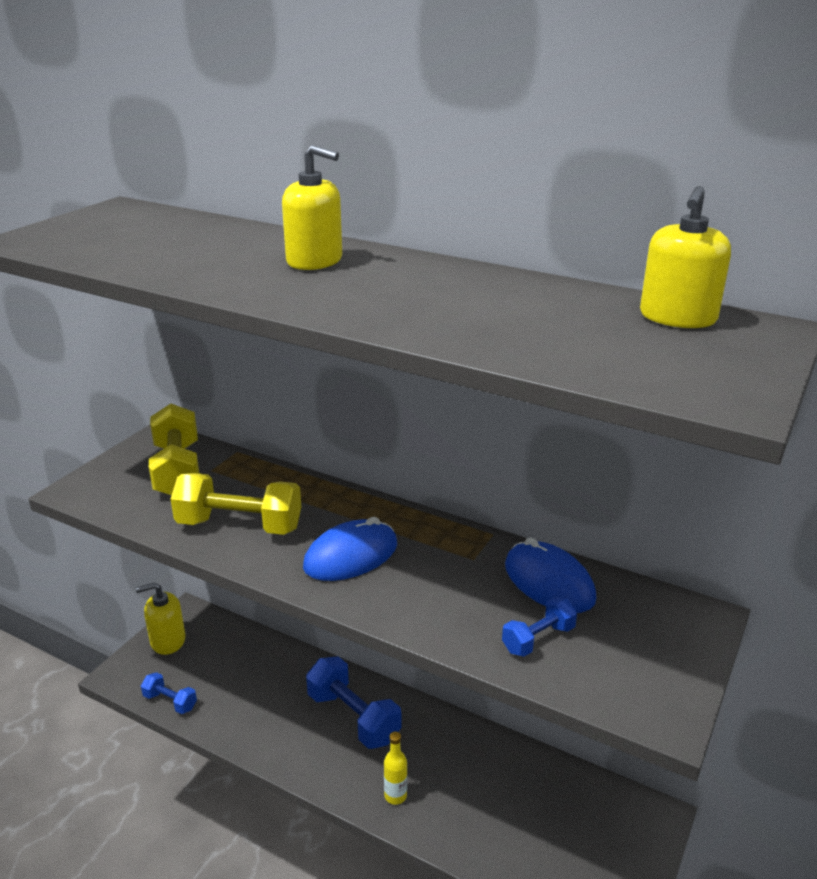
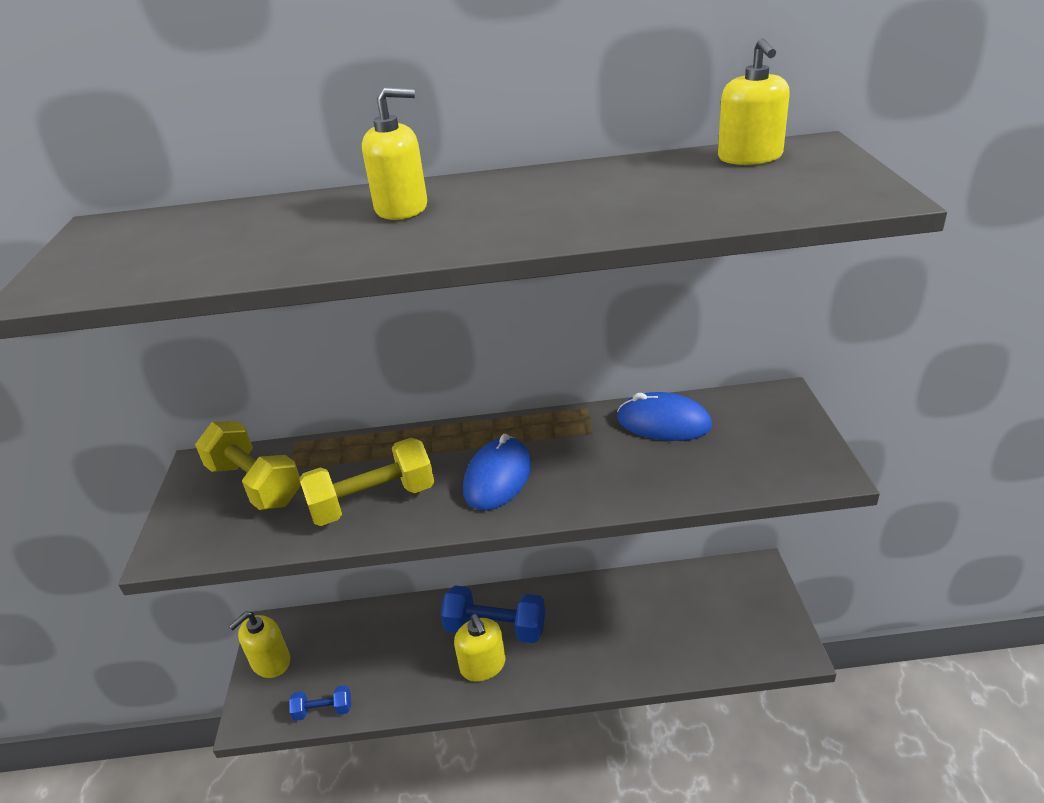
camera: 30 degrees left, 5 degrees up
yellow bottle [384,731,407,805] -> none
blue dumbbell [502,597,577,657] -> none
none -> yellow soap dispenser [454,614,505,682]

